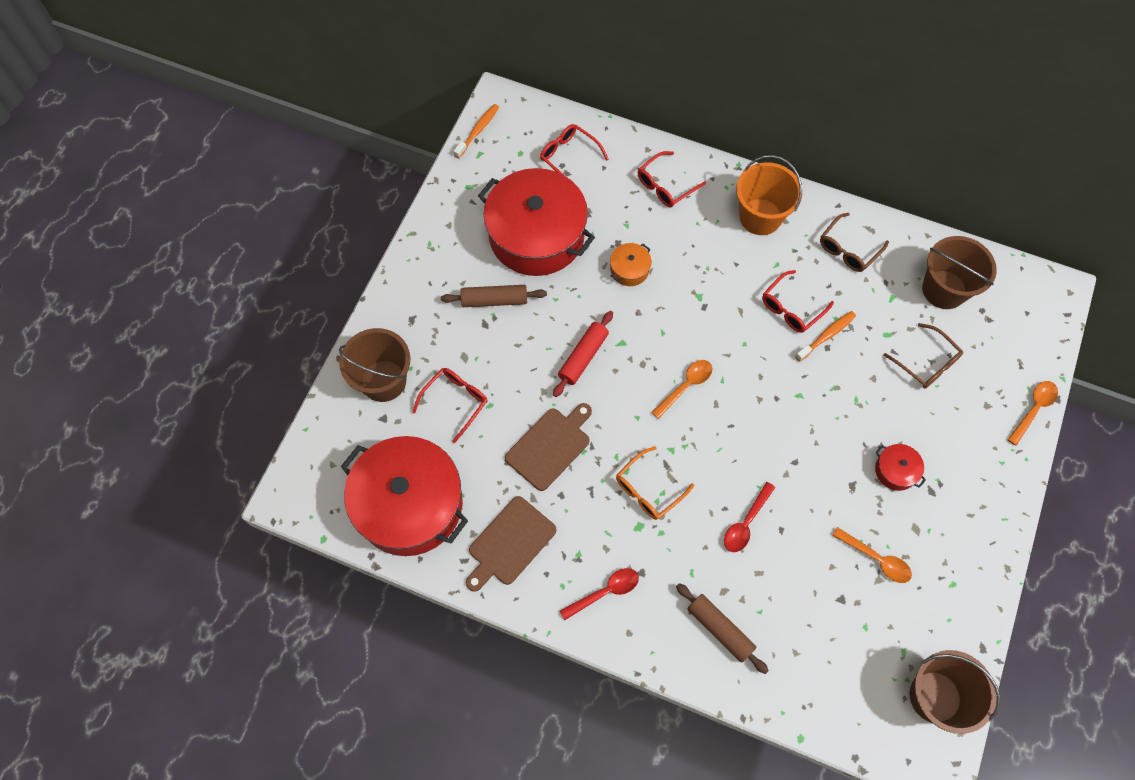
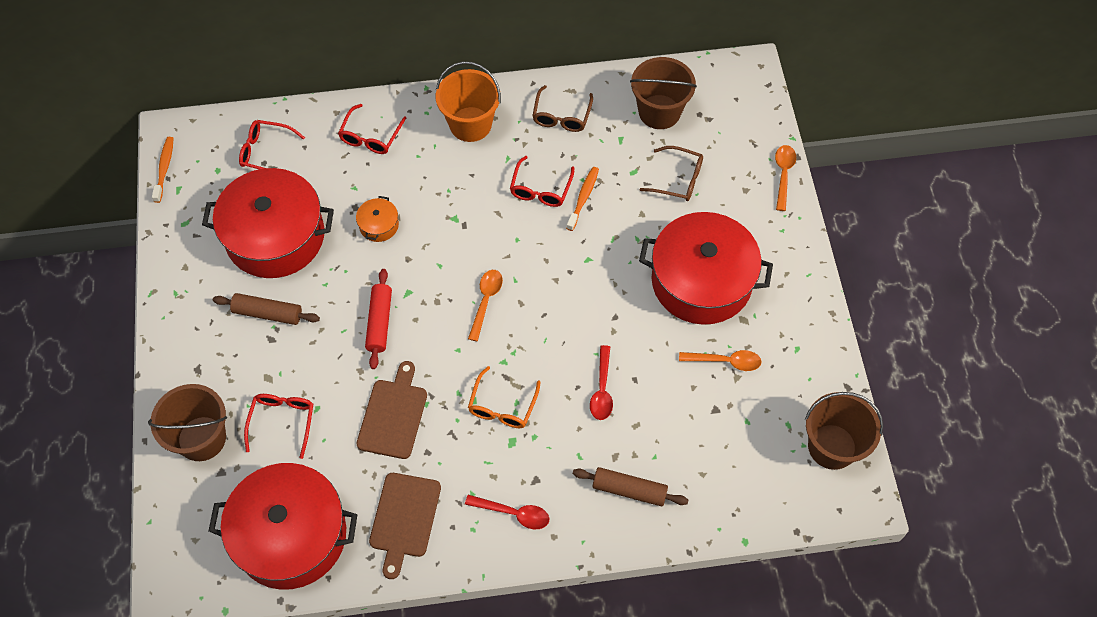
camera: 30 degrees left, 5 degrees down
brown rolling pin [441,285,547,307] -> brown rolling pin turned 45 degrees clockwise [213,293,320,325]
red spoon [560,568,639,620] -> red spoon turned 75 degrees clockwise [465,495,549,529]
red pot [875,444,926,491] -> red pot [639,212,773,325], size x2.49

